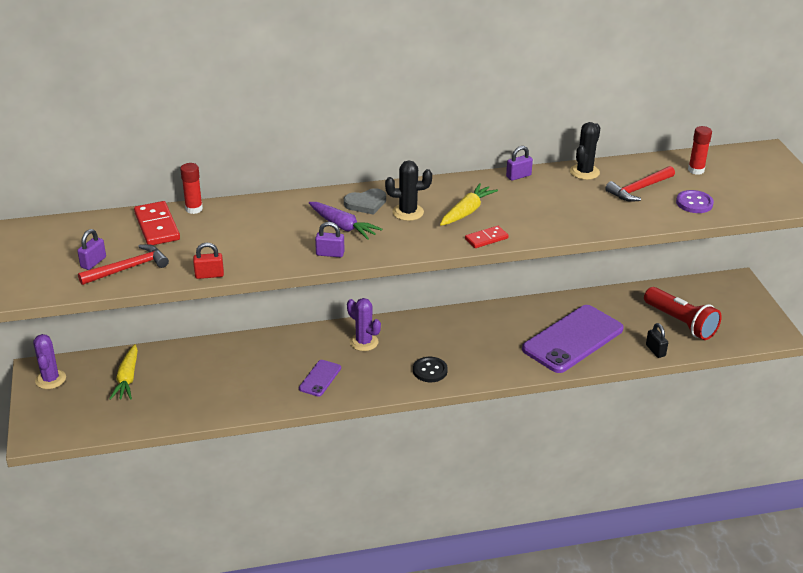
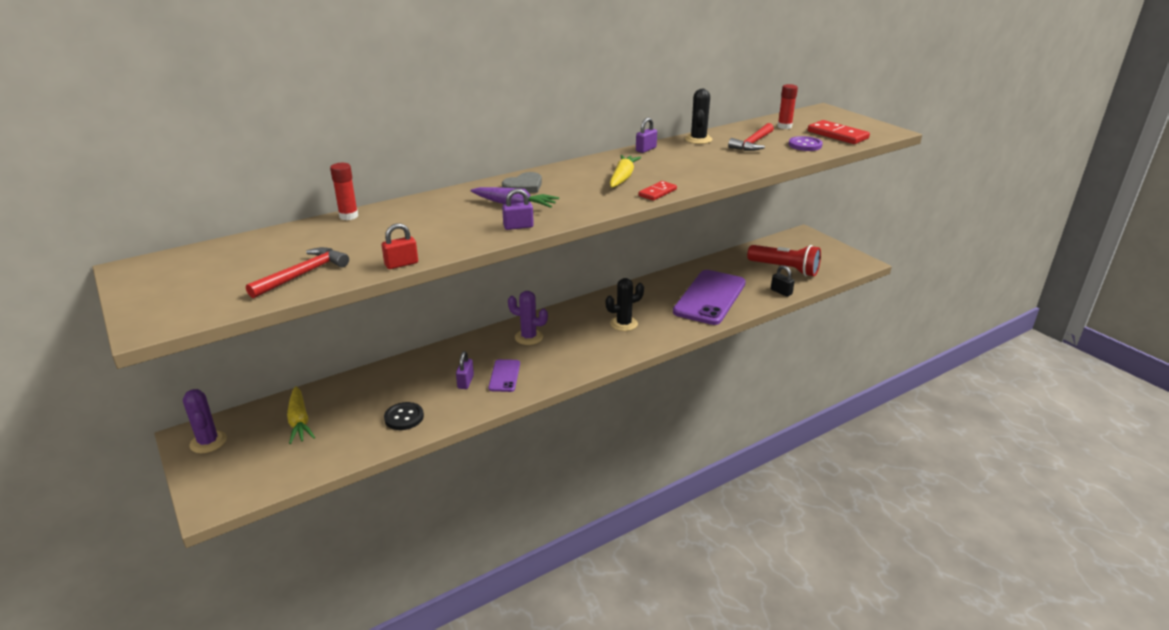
camera: 20 degrees left, 5 degrees down
purple padlock [77,229,106,270] -> purple padlock moved to [456,351,474,389]
red domino [134,201,180,245] -> red domino moved to [808,120,870,144]
black cactus [385,160,432,221] -> black cactus moved to [606,278,644,331]
black button [413,357,448,382] -> black button moved to [384,402,424,430]

